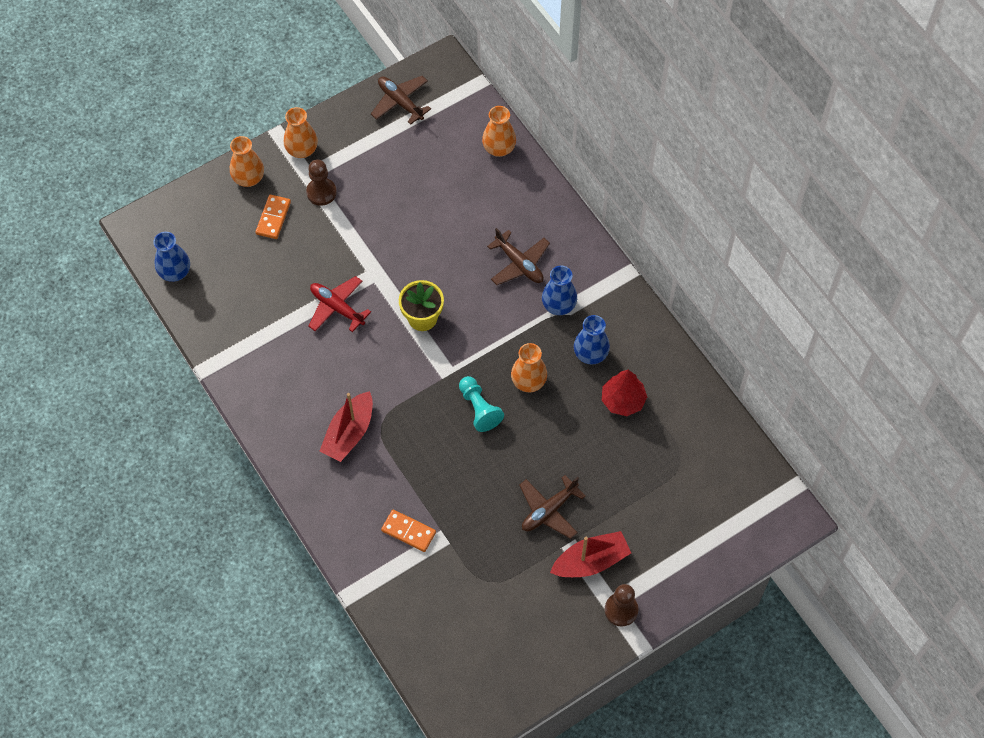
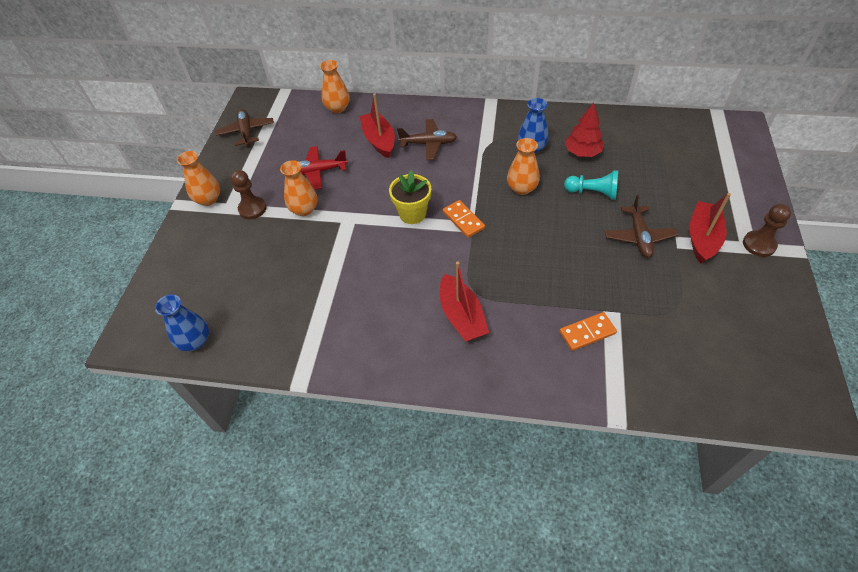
camera: 45 degrees left, 10 degrees down
orange vase [230,136,264,187] -> orange vase moved to [280,160,317,216]
orange domino [255,195,291,239] -> orange domino moved to [443,200,485,238]
red plane [308,276,371,332] -> red plane moved to [299,146,348,190]
brown plane [371,76,431,125] -> brown plane turned 75 degrees clockwise [215,109,274,147]
turquoise pawn [459,376,504,432] -> turquoise pawn moved to [564,171,618,200]
blue vase [542,266,577,315] -> none
none -> red boat [360,94,395,158]

